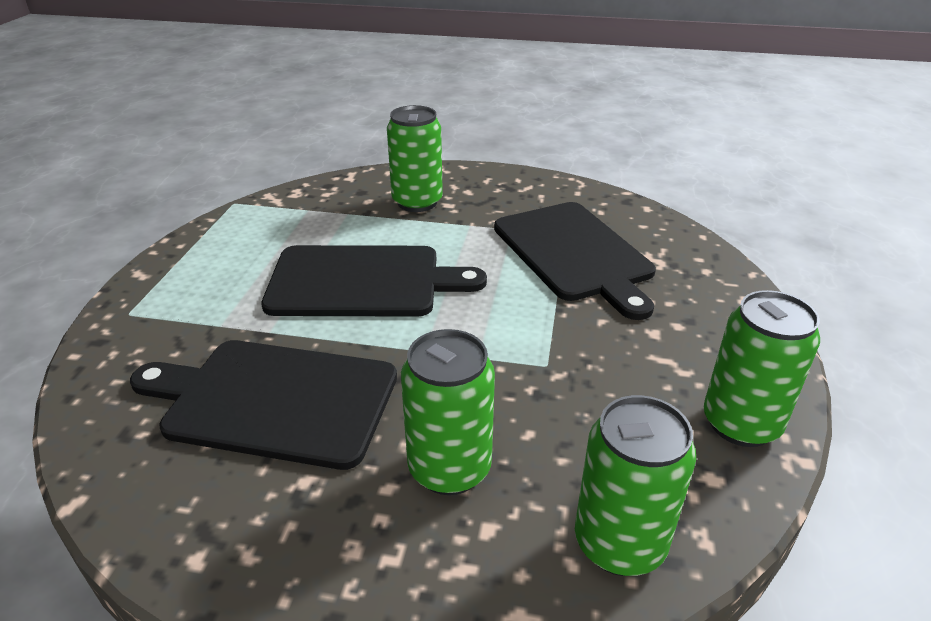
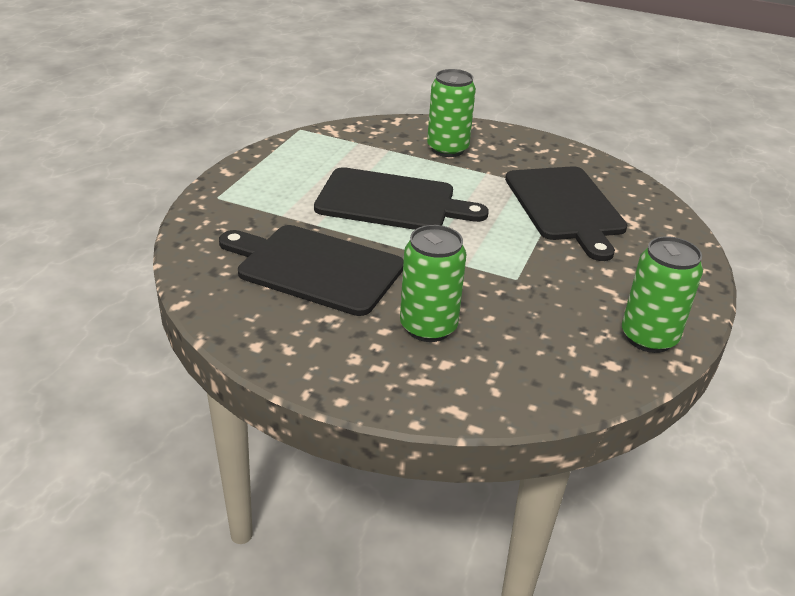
camera: 10 degrees right, 0 degrees up
green can [575,395,696,576] -> none

